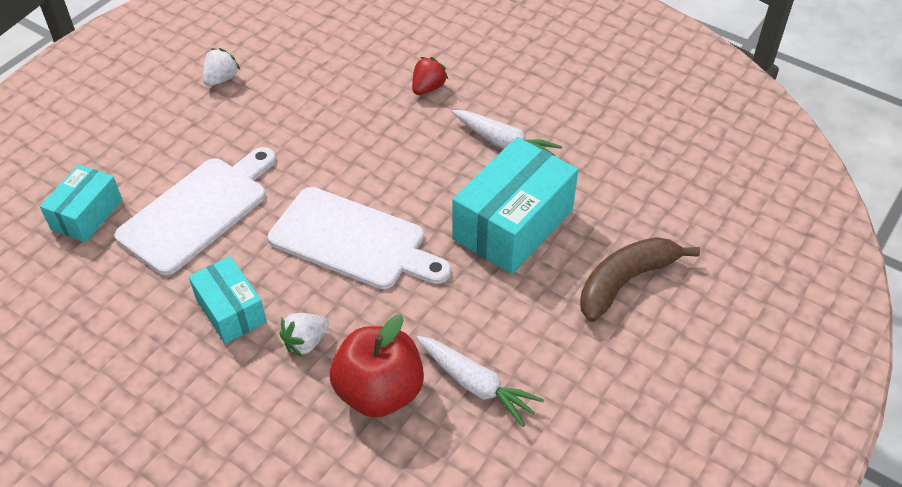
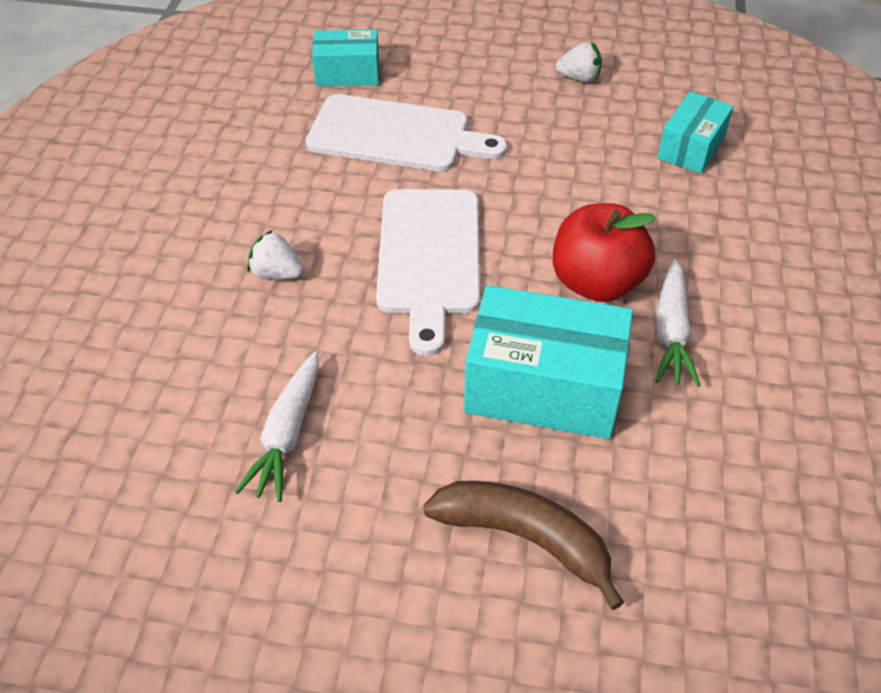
camera: 65 degrees right, 0 degrees up
turquoise box [189,256,267,344] -> turquoise box moved to [657,92,734,174]
red apple [330,315,424,418] -> red apple moved to [553,203,656,302]
red strawberry [412,57,449,95] -> none

